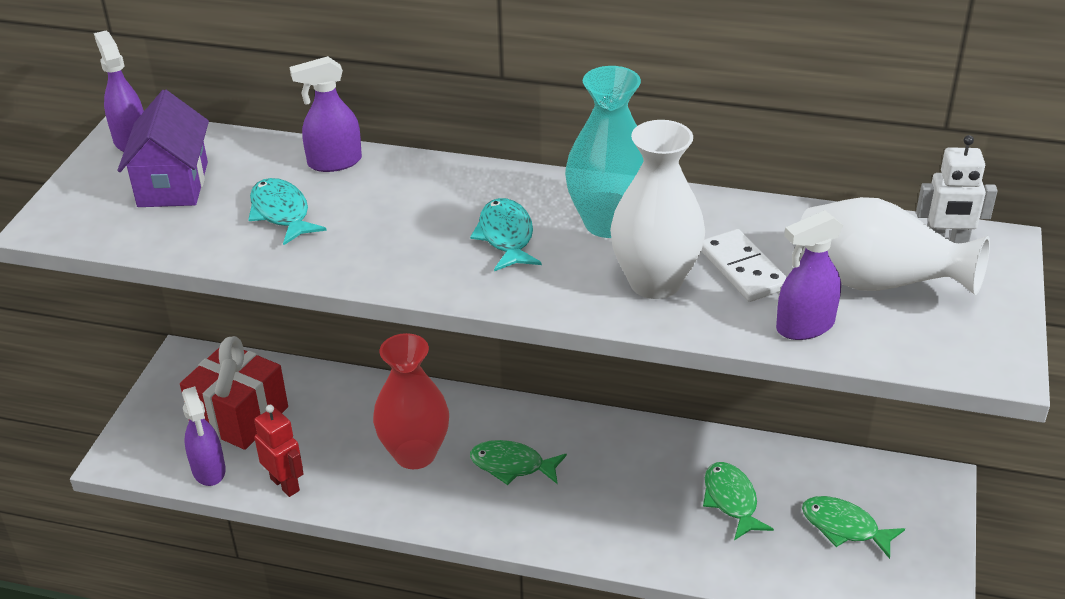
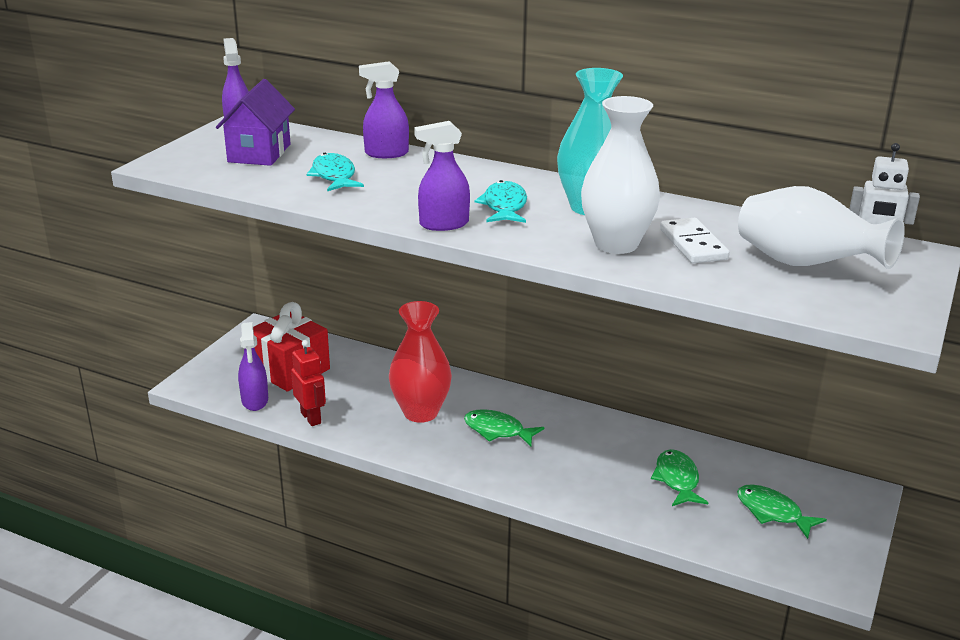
camera: 10 degrees right, 10 degrees down
purple spray bottle [776,210,843,340] -> purple spray bottle moved to [414,121,470,231]

